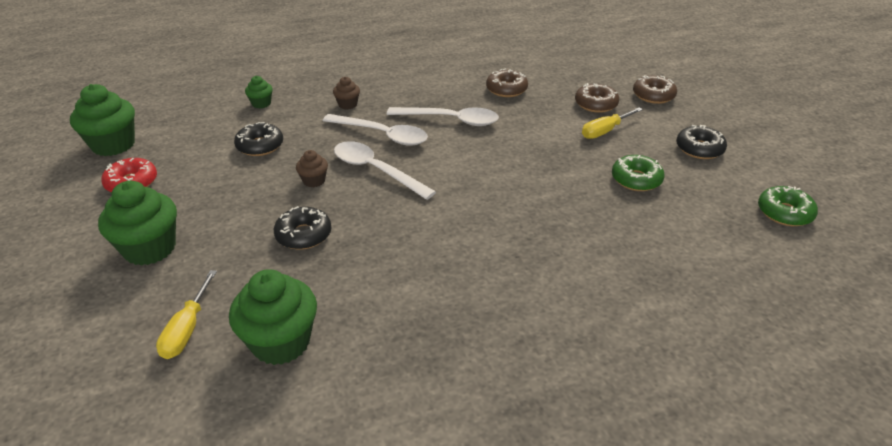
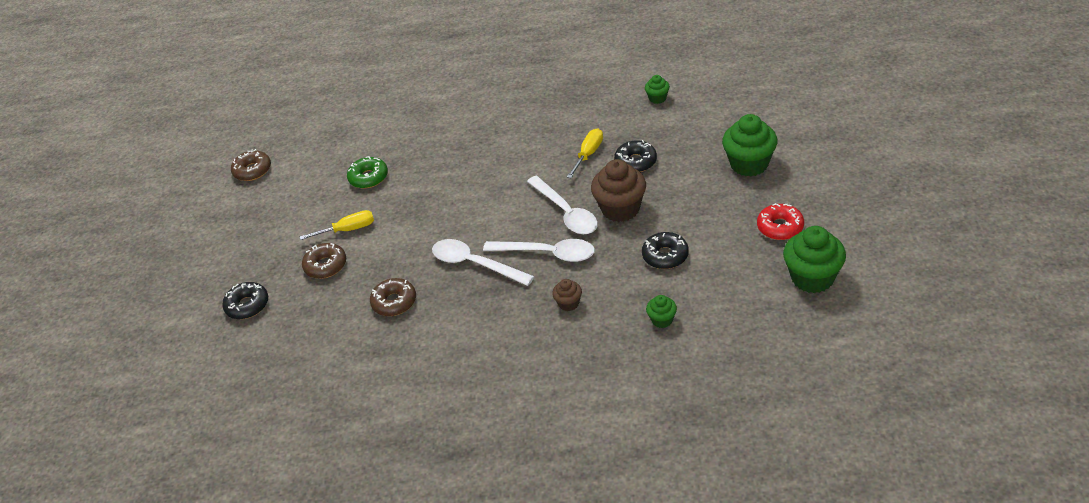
camera: 155 degrees left, 5 degrees up
yellow screwdriver [156,270,217,359] -> yellow screwdriver moved to [567,129,603,178]
green cupcake [229,269,317,365] -> green cupcake [645,75,670,104], size x0.50
brown cupcake [296,150,328,187] -> brown cupcake [591,159,646,222], size x1.99
white spoon [323,114,428,146] -> white spoon turned 150 degrees clockwise [483,239,595,262]
brown donut [633,75,677,104] -> brown donut moved to [231,149,271,181]
black donut [676,125,727,159] -> black donut moved to [222,282,268,319]
green donut [758,186,818,226] -> none

